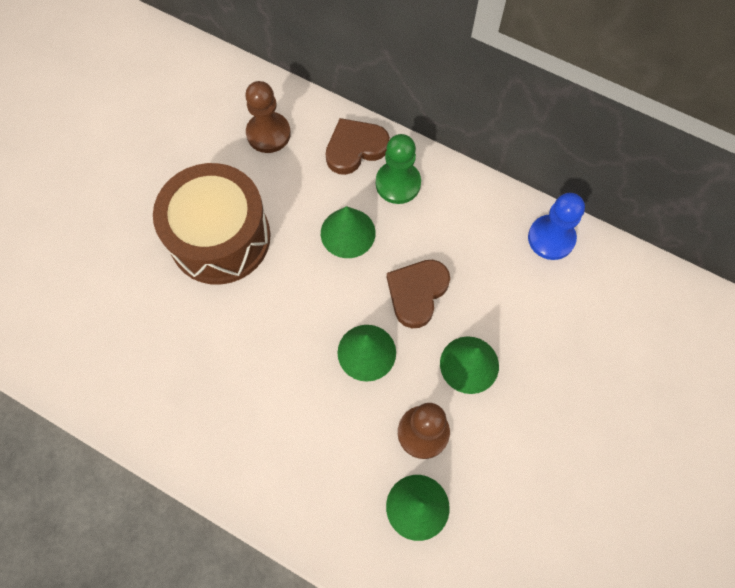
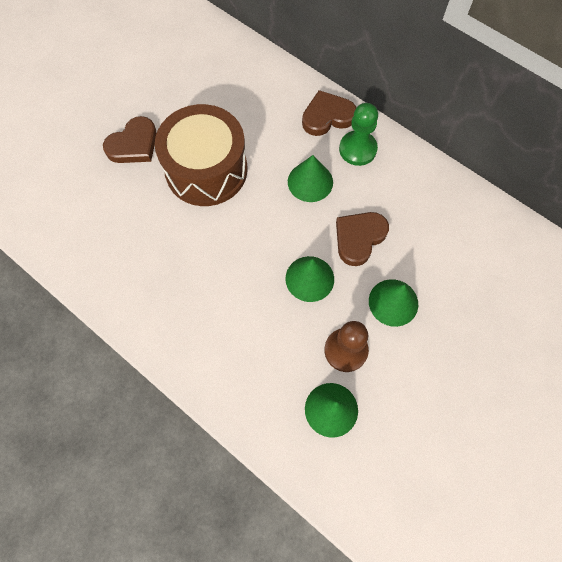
camera: 10 degrees right, 0 degrees up
brown pawn [245,81,291,153] -> none
blue pawn [528,193,585,260] -> none
none -> brown heart [103,116,157,163]

